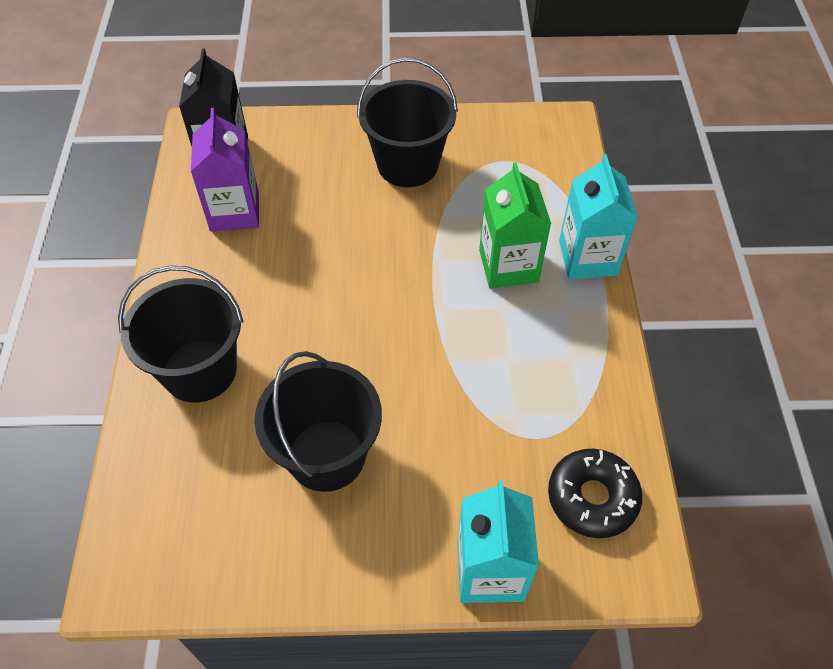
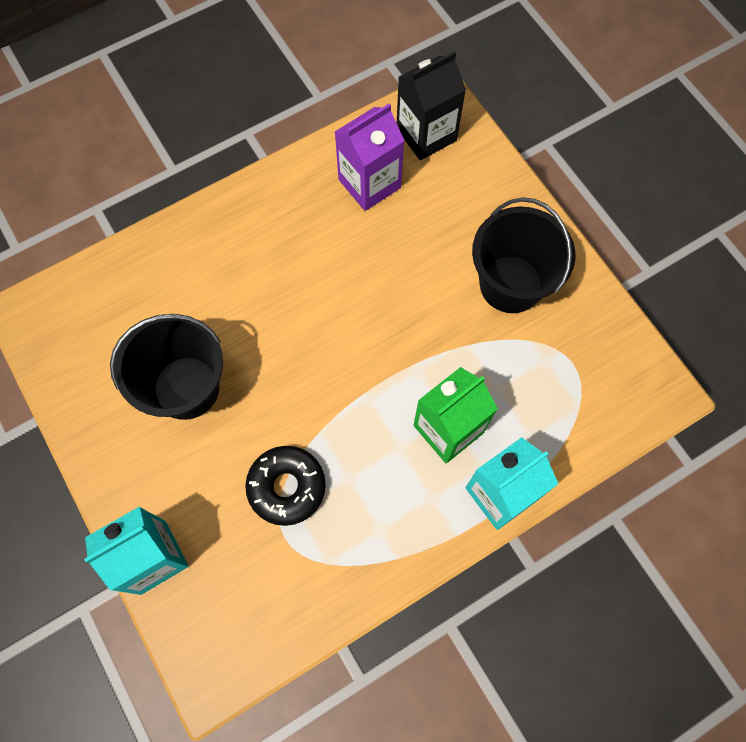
camera: 60 degrees right, 15 degrees up
black bucket [118,266,243,403] -> none
black donut [548,449,642,538] -> black donut moved to [245,446,326,526]

